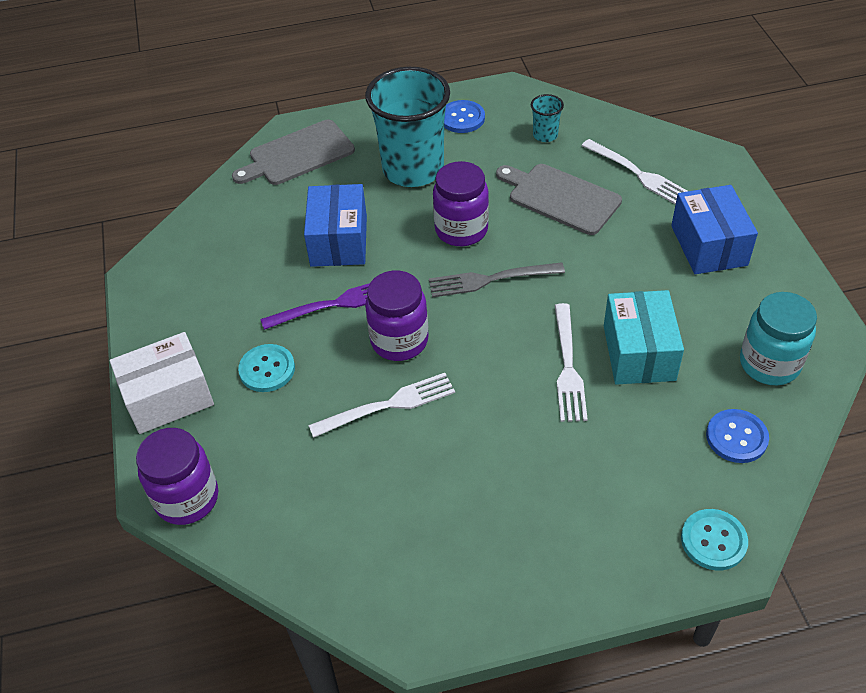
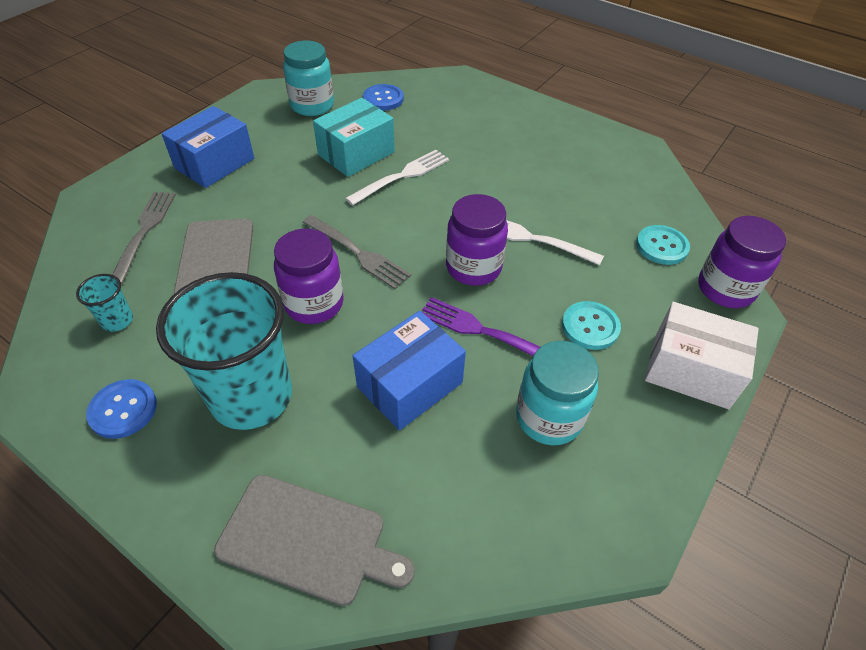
camera: 135 degrees left, 0 degrees up
white fork [582,139,687,205] -> grey fork [112,192,176,284]
turquoise button [681,509,748,570] -> turquoise button moved to [636,225,690,265]
none -> turquoise jar [516,341,599,445]

